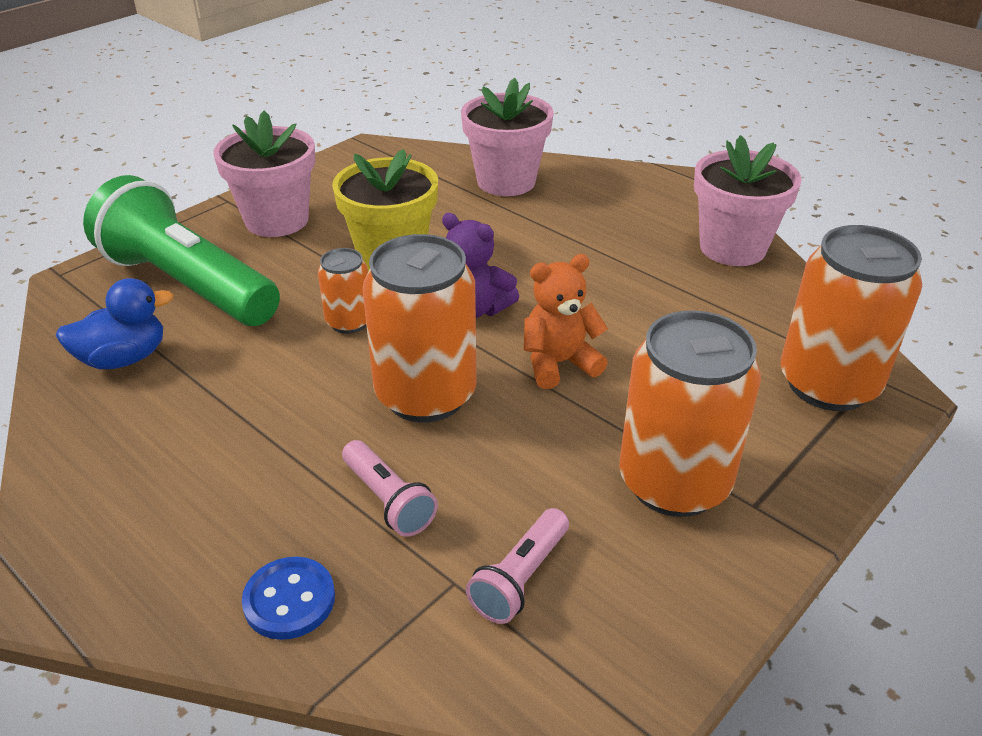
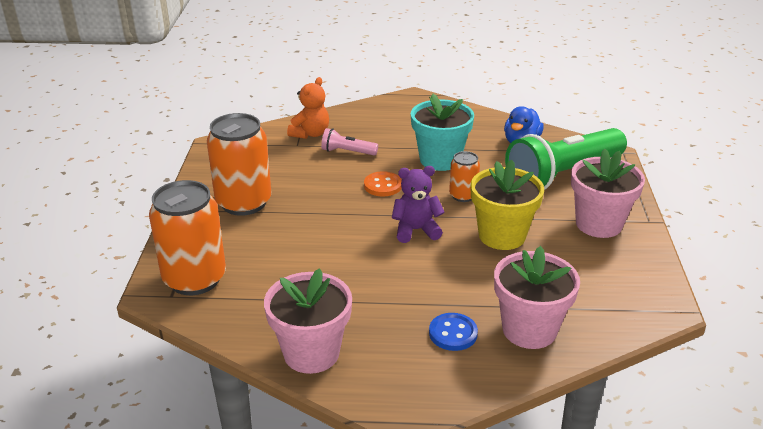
camera: 140 degrees right, 5 degrees down
green flashlight [83,175,280,326] -> green flashlight turned 150 degrees clockwise [505,128,627,190]
blue button [242,557,335,640] -> blue button moved to [429,313,478,351]
orange can [362,234,477,423] -> orange button [364,171,402,196]
pink flashlight [466,508,569,624] -> none
orange teddy bear [524,254,608,389] -> orange teddy bear moved to [287,77,329,139]
none -> turquoise flower pot [411,94,474,171]

